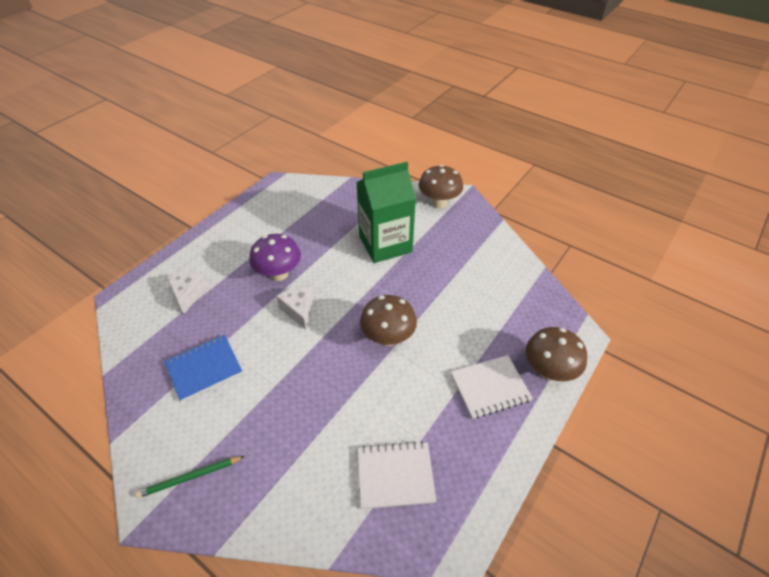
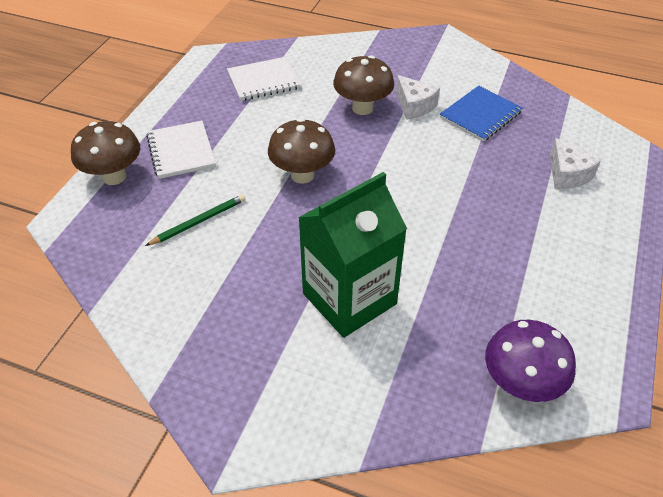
camera: 165 degrees right, 0 degrees up
green pencil [135,456,245,498] -> green pencil moved to [145,194,245,246]
purple mushroom [249,234,301,281] -> purple mushroom moved to [485,320,576,402]
white cheese [276,286,314,330] -> white cheese moved to [396,75,440,120]
brown mushroom [419,165,463,208] -> brown mushroom moved to [333,55,394,115]
white notebook [451,355,533,419] -> white notebook turned 75 degrees counterclockwise [146,121,216,179]

